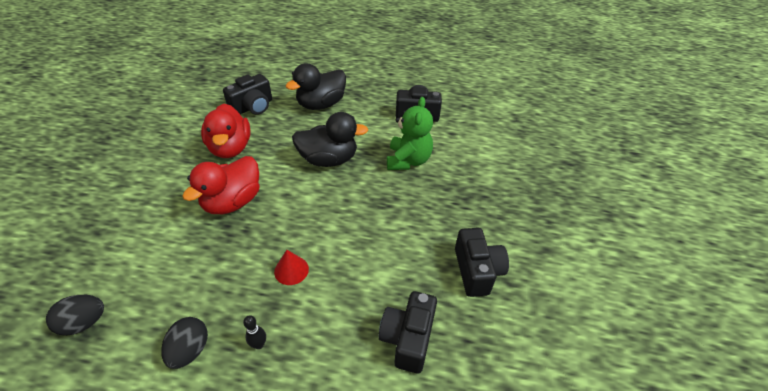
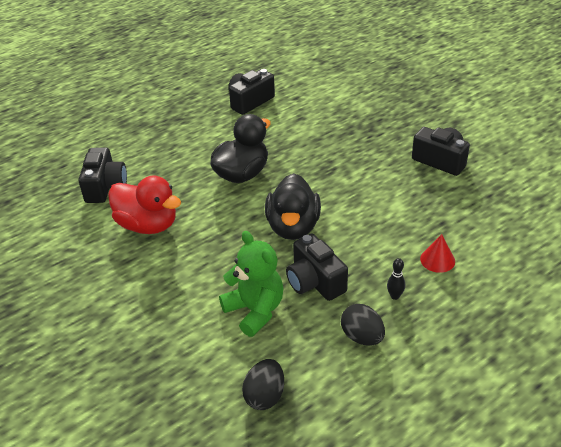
camera: 45 degrees left, 5 degrees down
red duck [182,156,260,214] -> none
red cone [274,250,309,285] -> red cone moved to [420,234,455,273]
black duck [286,63,346,110] -> black duck moved to [265,173,321,240]
black camera [379,291,437,374] -> black camera moved to [286,234,348,301]
green teddy bear [387,97,433,170] -> green teddy bear moved to [219,231,283,337]

